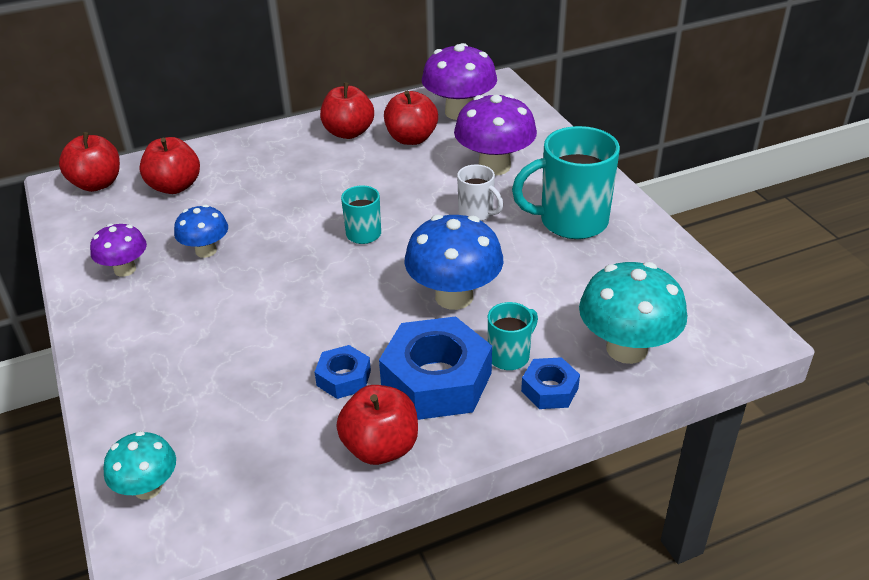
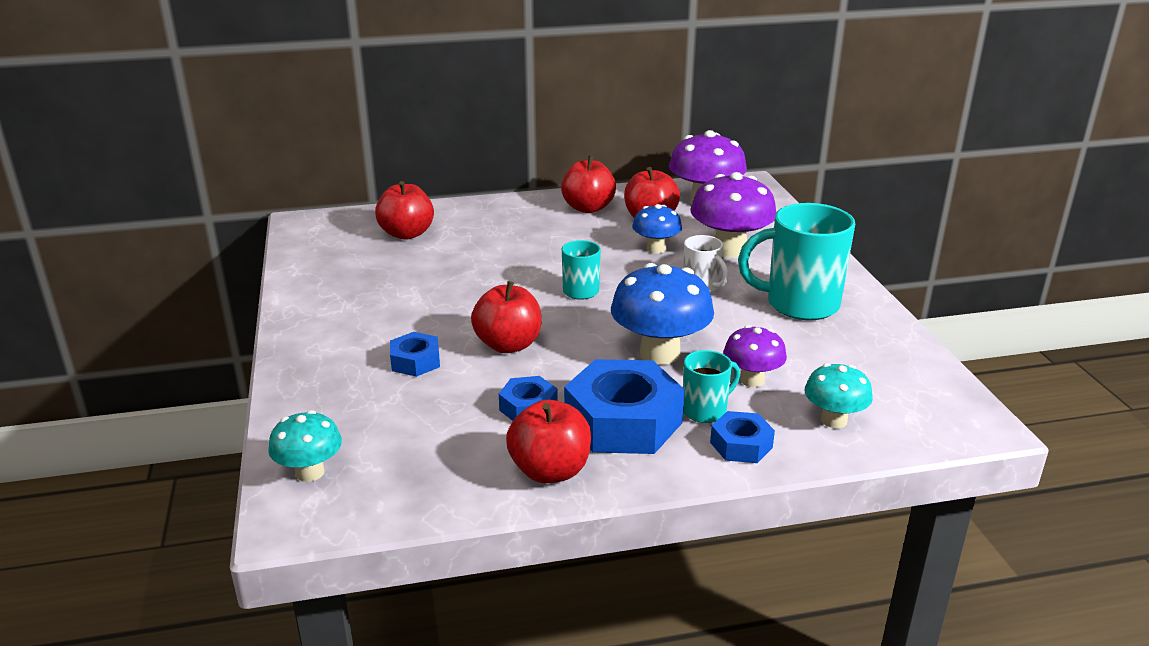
camera: 10 degrees right, 10 degrees down
red apple [59,132,120,192] -> red apple moved to [471,281,542,353]
purple mushroom [90,224,147,277] -> purple mushroom moved to [724,325,787,387]
blue mushroom [174,204,228,258] -> blue mushroom moved to [632,204,682,254]
turquoise mushroom [579,262,687,364] -> turquoise mushroom [805,363,873,428], size x0.59
none -> blue nut [390,332,440,377]

